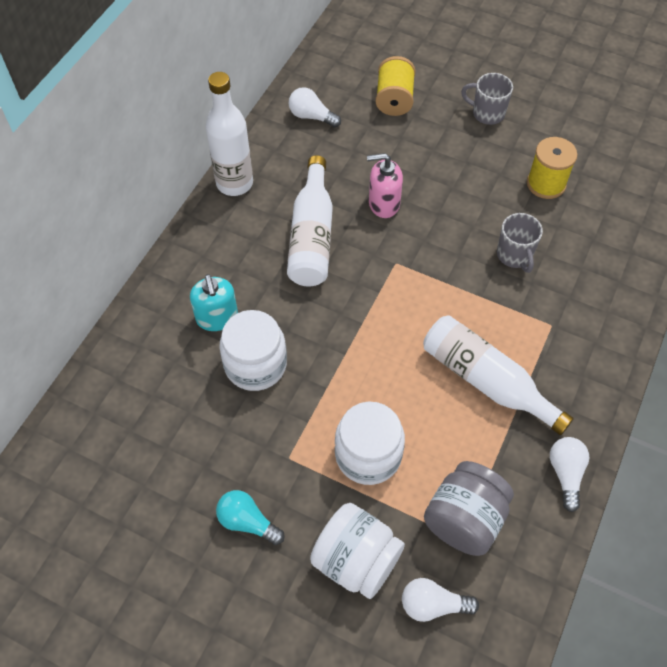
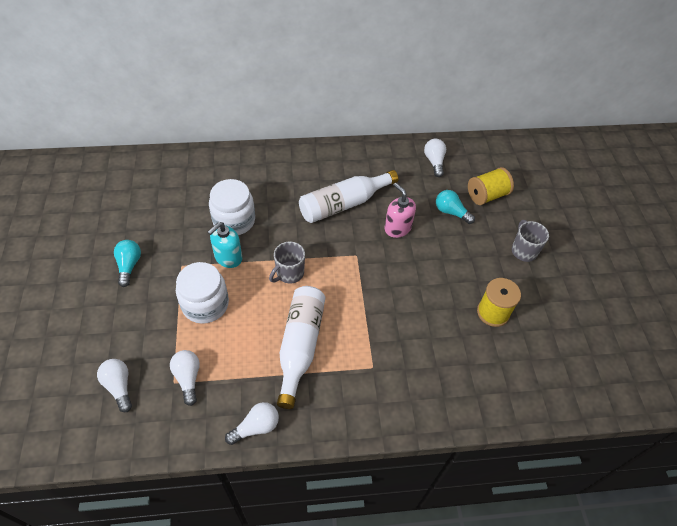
camera: 55 degrees right, 5 degrees down
turquoise soap dispenser [190,274,238,331] -> turquoise soap dispenser moved to [208,222,242,268]
white bottle [206,72,253,196] -> none
white jar [310,503,405,599] -> none
grey jar [424,461,514,556] -> white light bulb [170,350,200,406]
grey mug [497,213,543,273] -> grey mug moved to [269,242,305,284]
none -> turquoise light bulb [436,190,475,224]

